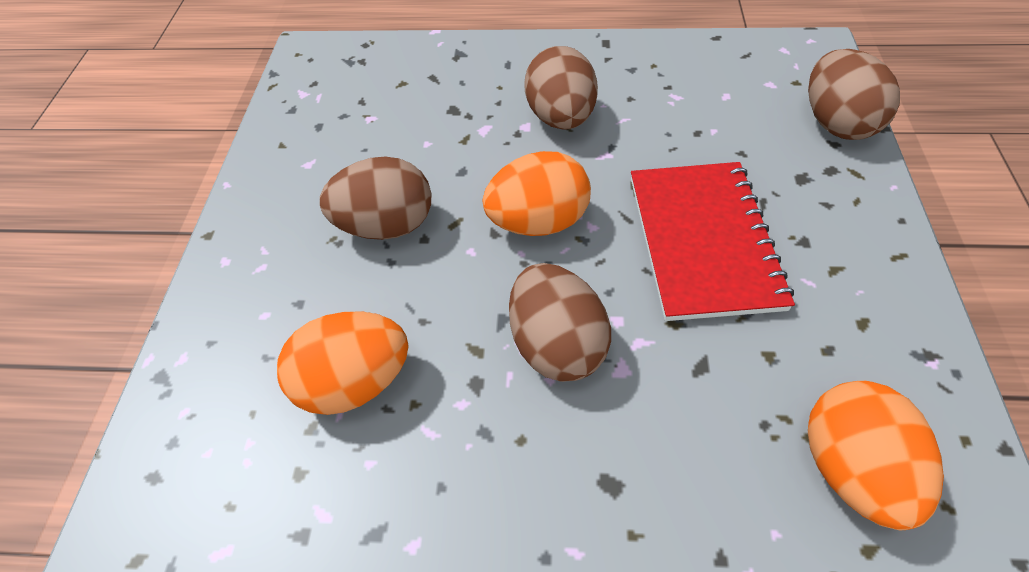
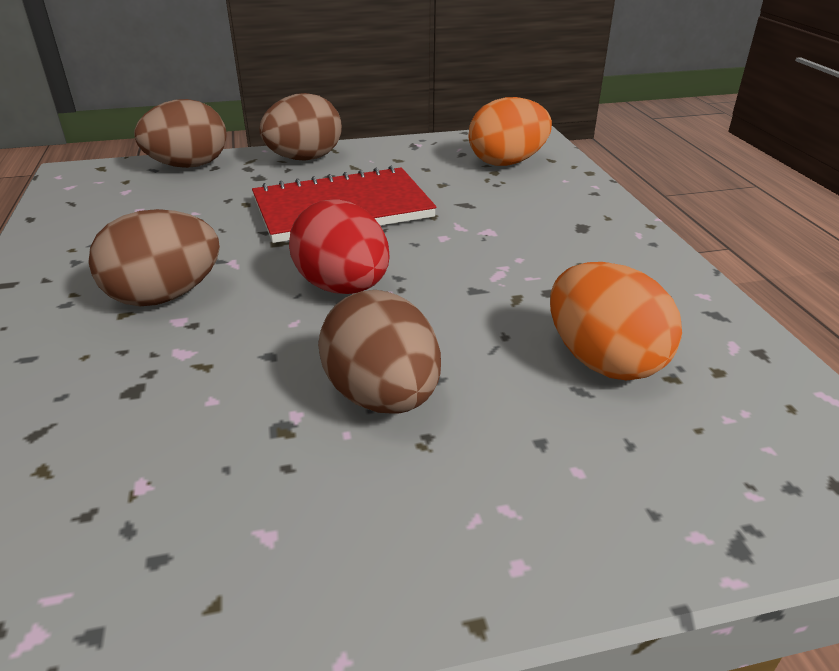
camera: 110 degrees left, 20 degrees down
orange egg [483,151,591,236] -> red egg [289,199,390,294]
brown egg [509,263,611,382] -> brown egg moved to [259,93,342,161]

